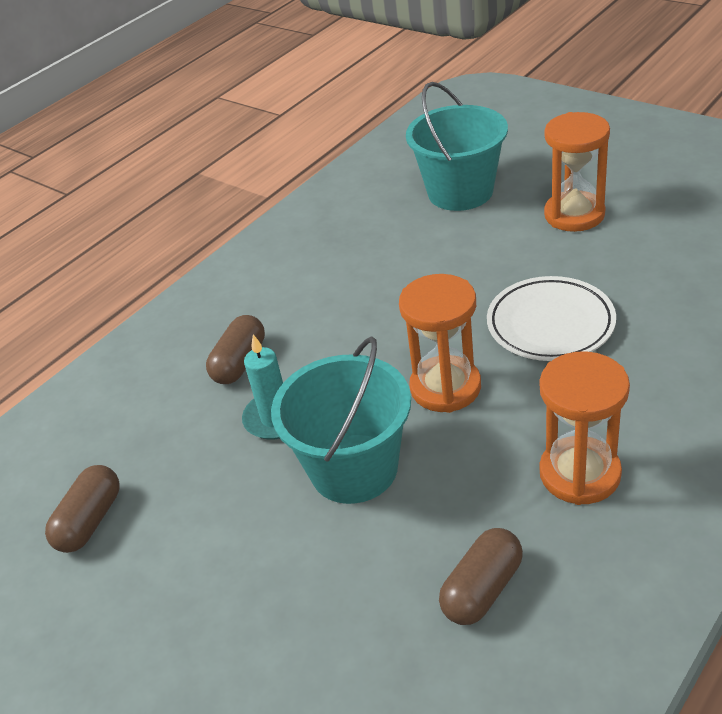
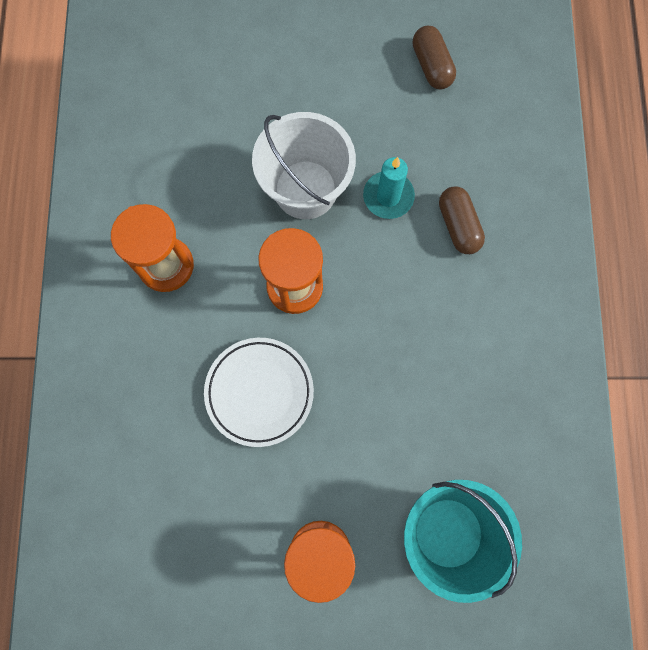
camera: 135 degrees right, 35 degrees up
turquoise bucket [271,336,411,504] -> white bucket [252,112,356,219]
brown capsule [439,528,523,625] -> none

